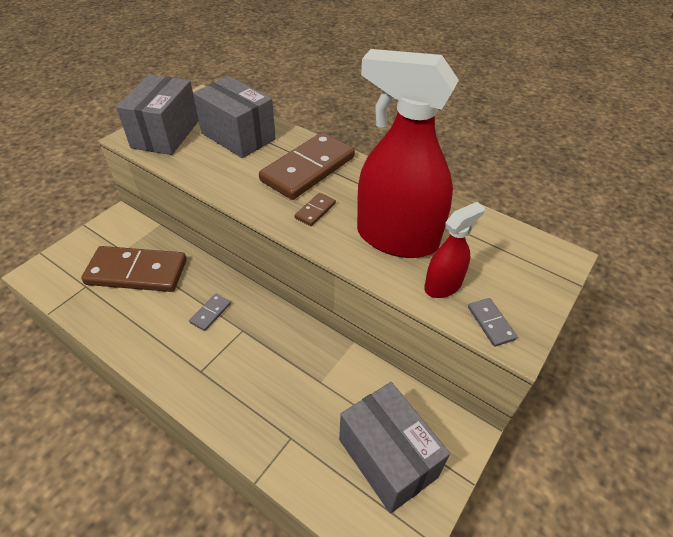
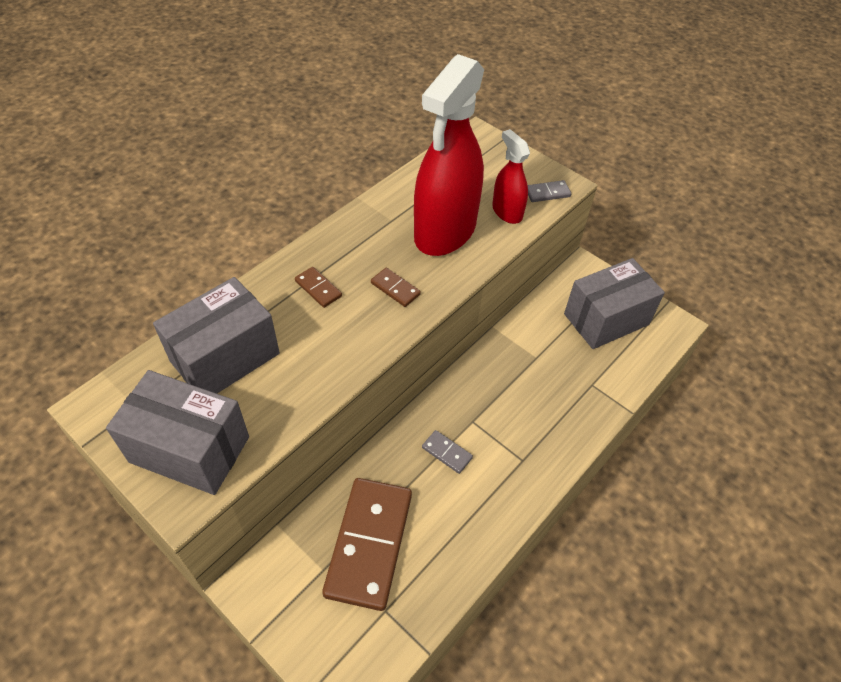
camera: 85 degrees left, 5 degrees up
brown domino [259,132,355,200] -> brown domino [295,267,342,308], size x0.42

